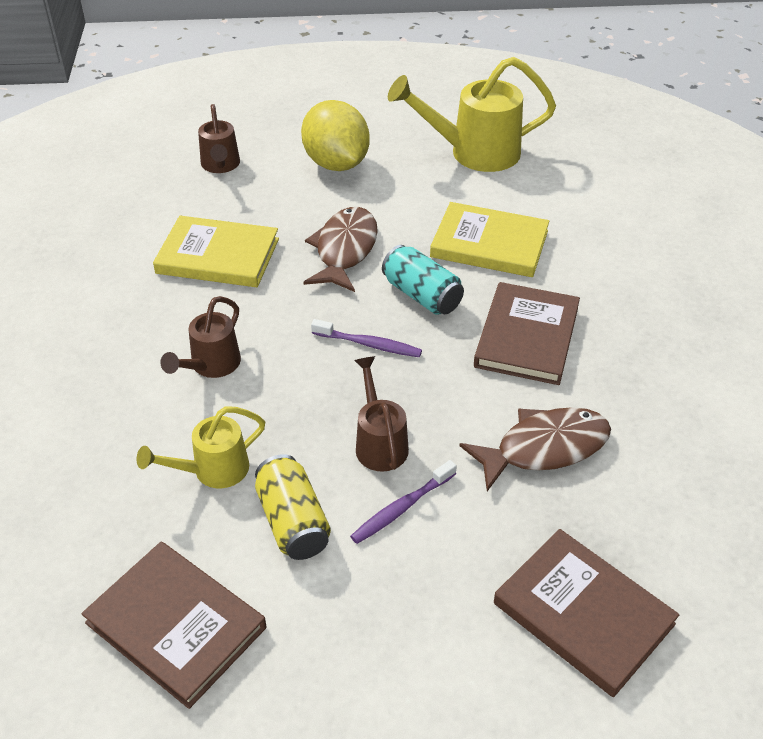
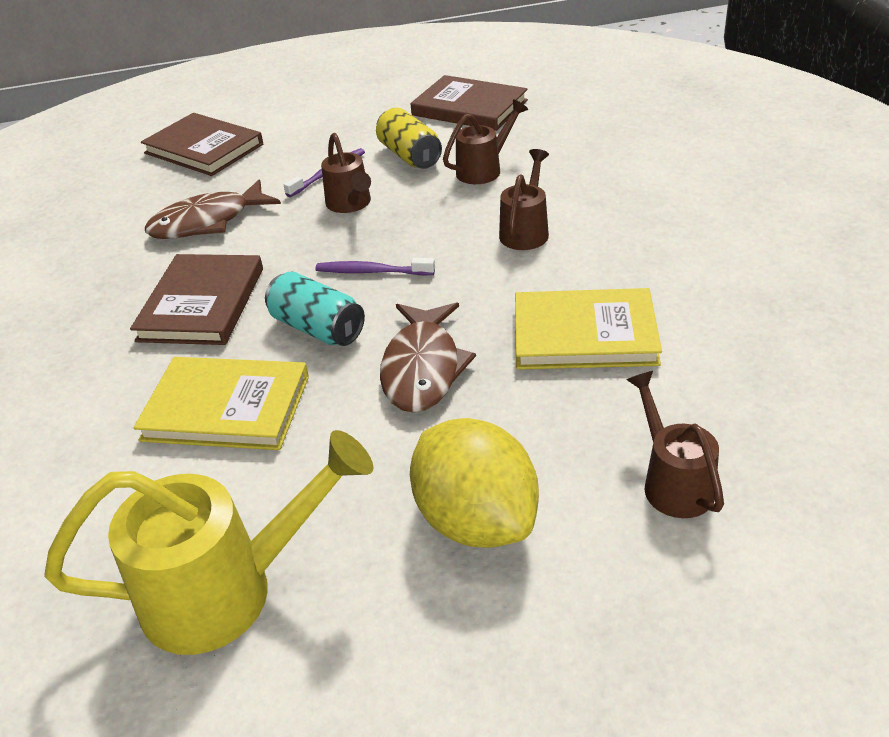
camera: 175 degrees right, 5 degrees down
yellow watering can [136,406,265,488] -> brown watering can [443,99,528,184]

